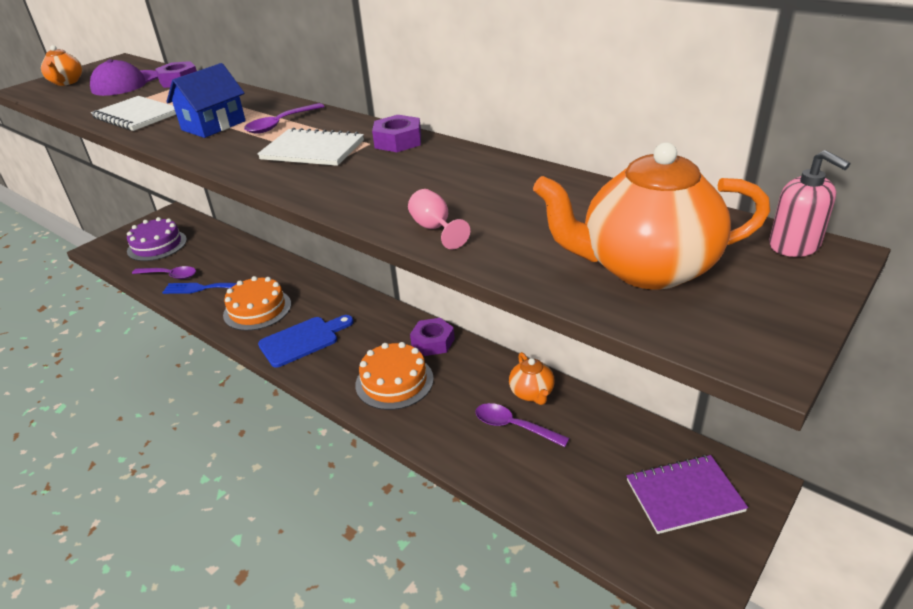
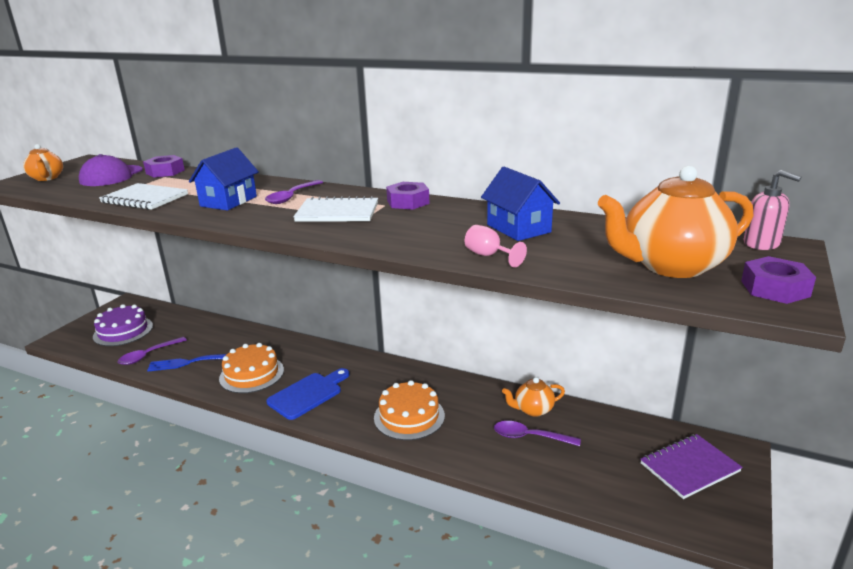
camera: 15 degrees left, 10 degrees down
purple spoon [132,266,196,279] -> purple spoon turned 135 degrees clockwise [117,337,187,365]
purple nut [410,318,455,356] -> purple nut moved to [741,256,816,304]
orange teapot [509,352,555,405] -> orange teapot turned 105 degrees clockwise [502,377,565,417]
none -> blue house [481,167,560,241]

